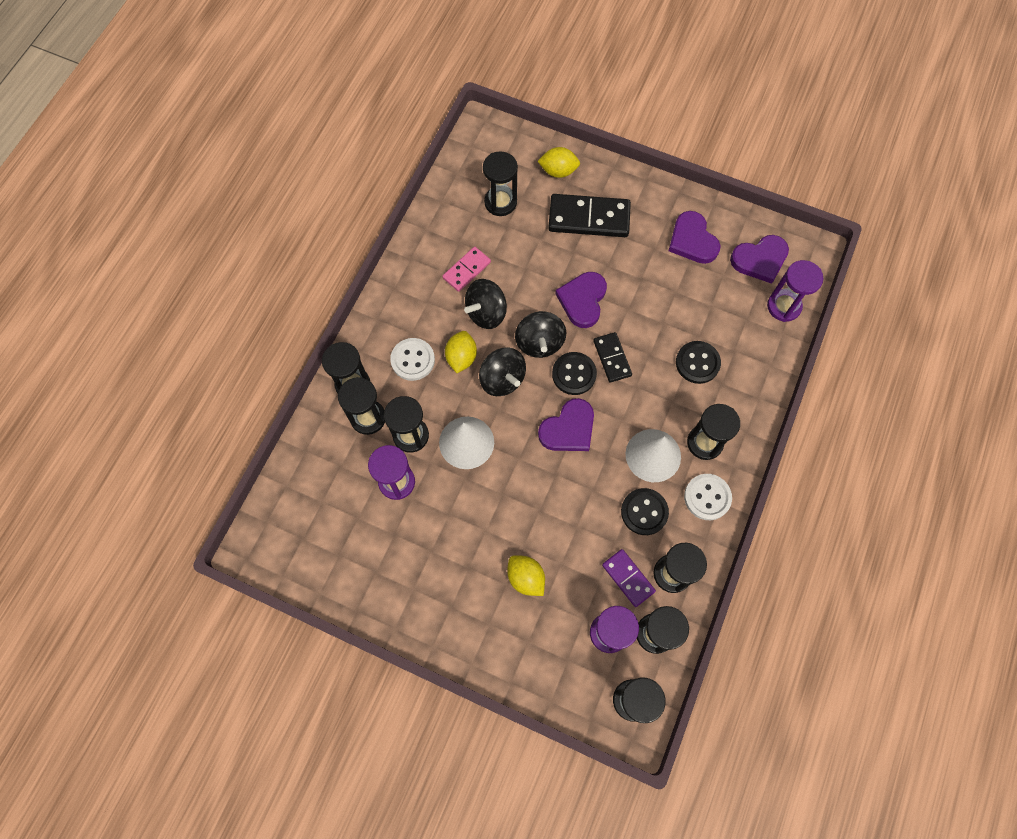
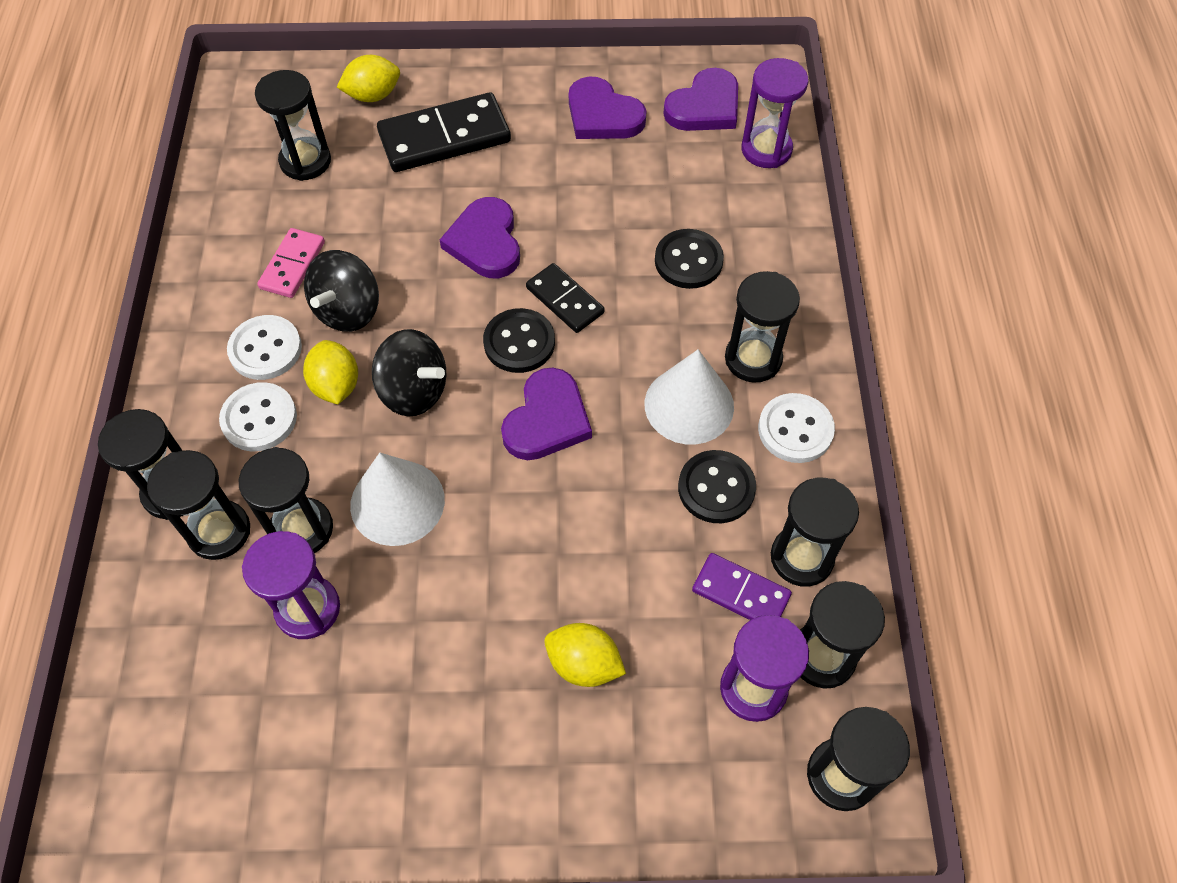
camera: 25 degrees left, 10 degrees down
black spinning top [515,311,566,358] -> none
none -> white button [227,315,302,380]

